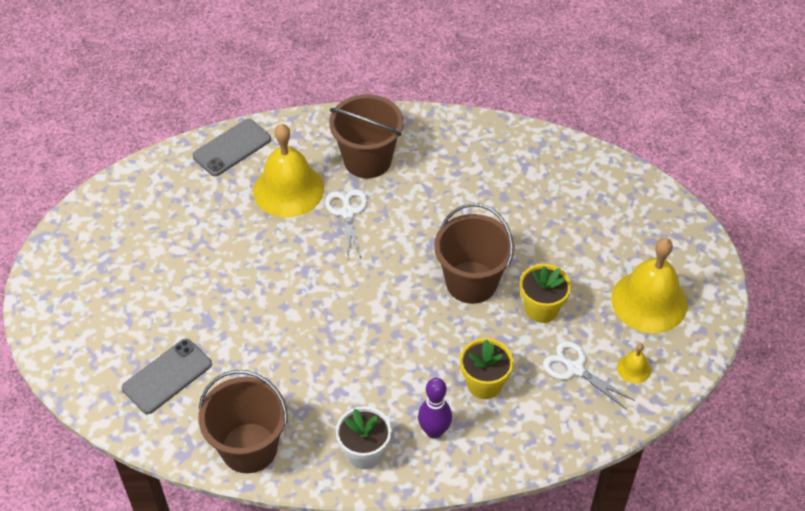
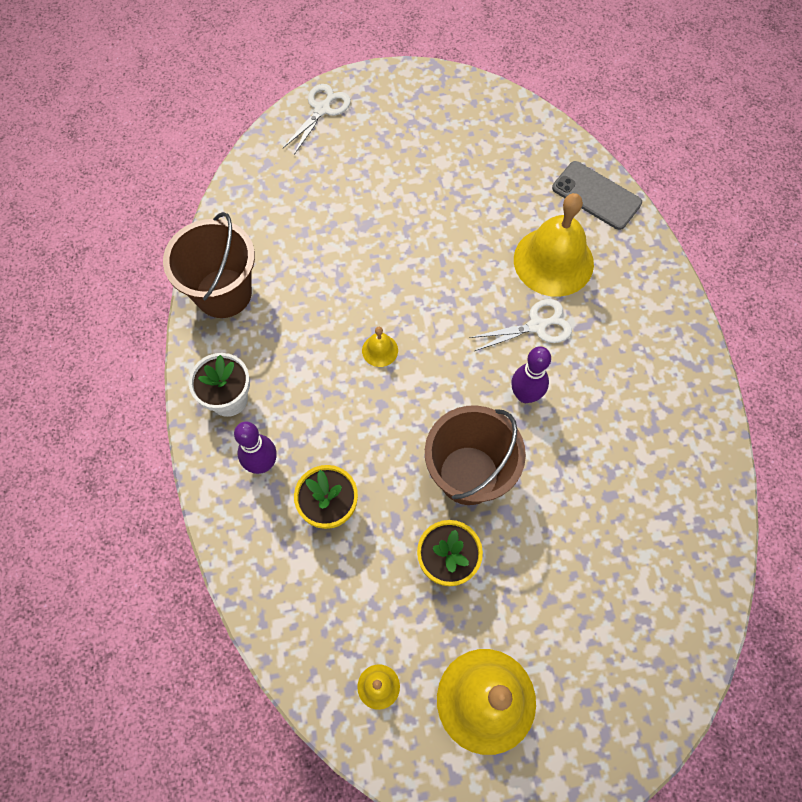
camera: 80 degrees right, 15 degrees up
grey phone [122,339,212,414] -> none
brown bucket [329,94,404,178] -> none
white scissors [543,341,635,410] -> white scissors moved to [283,84,351,155]
none -> yellow bell [362,327,398,367]
none -> purple bowling pin [511,346,551,403]

